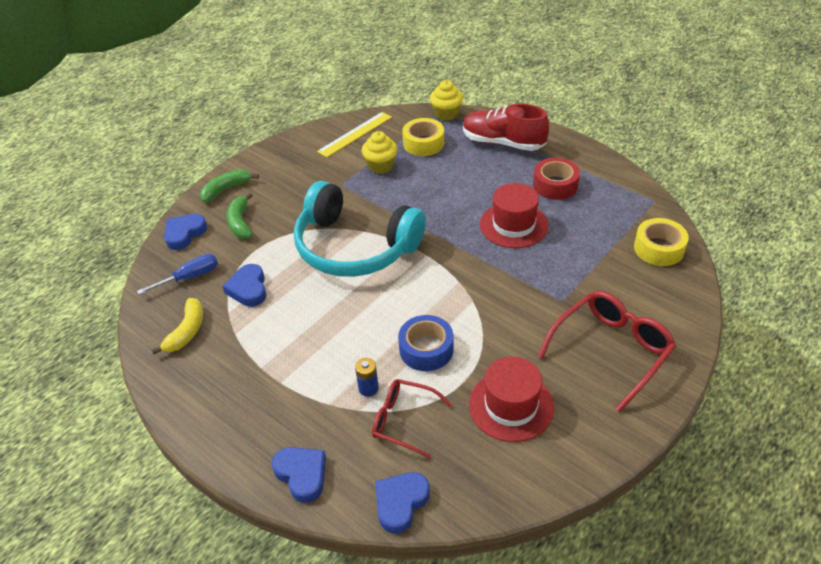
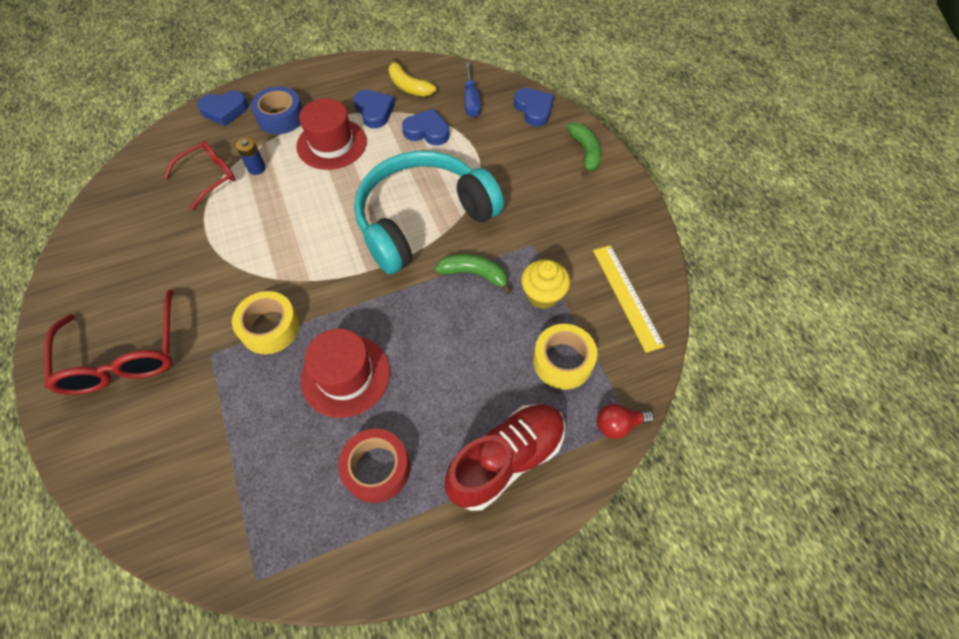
camera: 115 degrees right, 15 degrees up
green banana [227,193,253,239] -> green banana moved to [435,254,512,294]
blue heart [375,472,430,533] -> blue heart moved to [353,90,395,128]
blue tape [398,315,454,371] -> blue tape moved to [251,87,303,134]
yellow cupcake [430,80,463,121] -> red light bulb [597,404,654,439]
red hat [469,357,554,442] -> red hat moved to [296,98,367,170]
yellow tape [634,218,689,266] -> yellow tape moved to [232,291,300,354]

